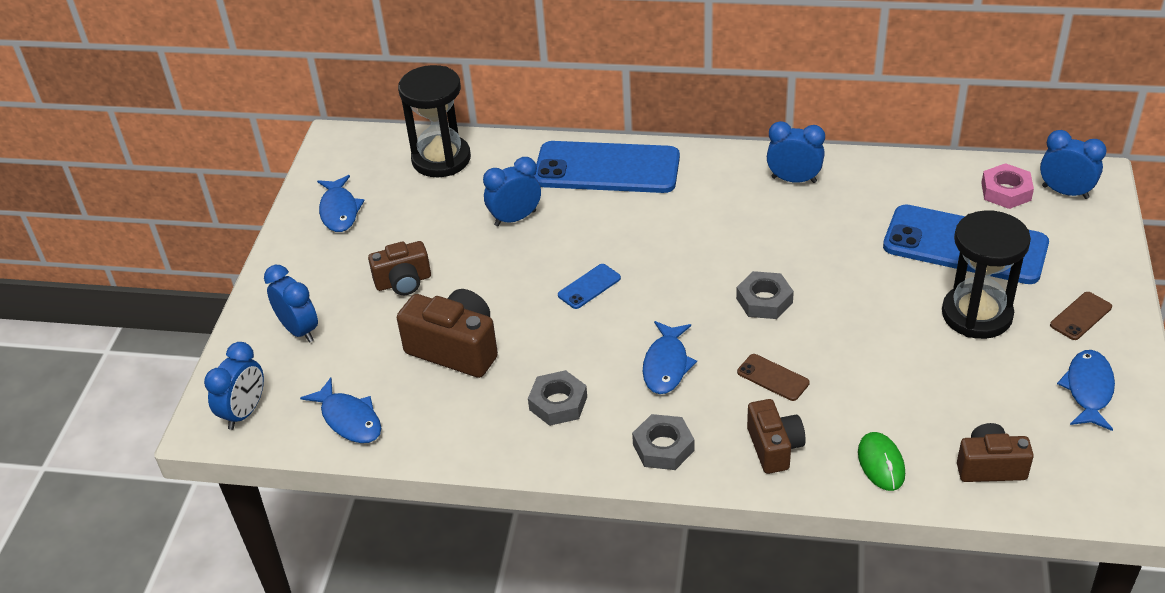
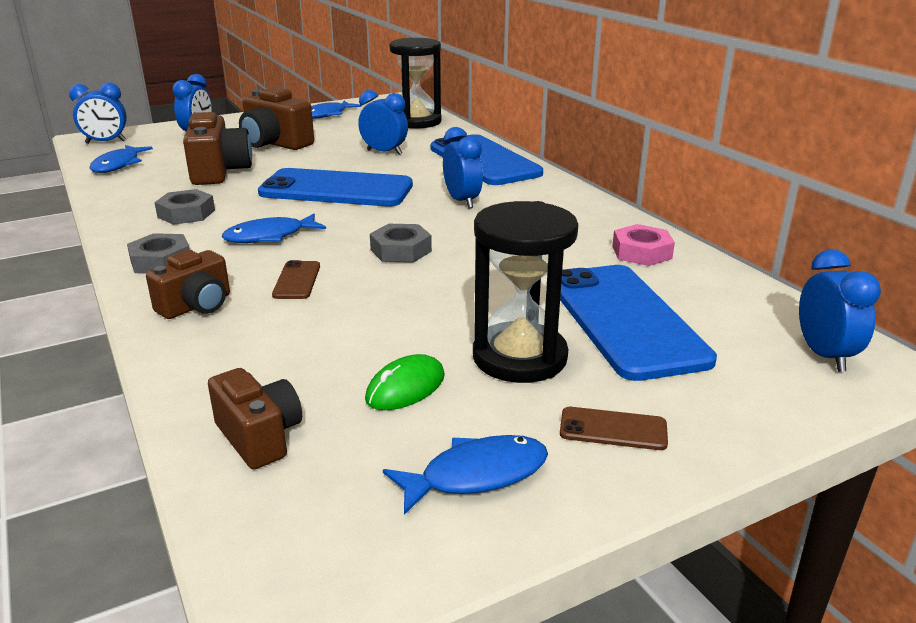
camera: 50 degrees right, 15 degrees down
brown camera [368,241,431,295] -> brown camera [239,87,314,150], size x1.55
blue phone [558,264,621,309] -> blue phone [258,168,413,206], size x2.43
blue clock [767,121,825,183] -> blue clock moved to [443,127,483,209]
green mouse [858,432,905,491] -> green mouse moved to [365,354,445,410]
pink nut [981,163,1034,209] -> pink nut moved to [612,224,675,266]

